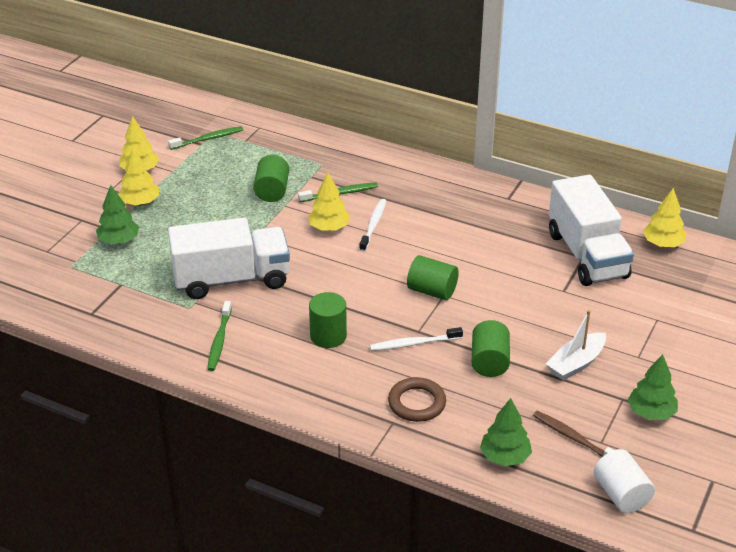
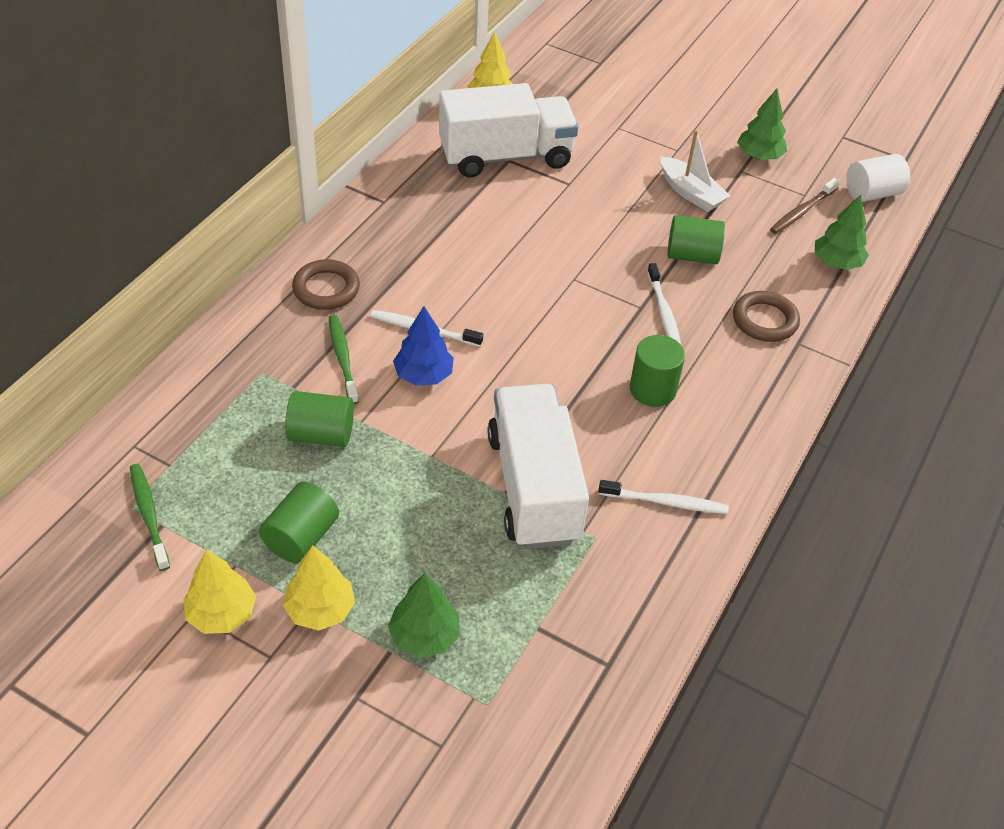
camera: 90 degrees left, 10 degrees up
green toothbrush [207,301,232,371] -> white toothbrush [598,480,729,514]
yellow tree [308,173,350,231] -> blue tree [393,306,454,386]
green cylinder [407,255,459,300] -> green cylinder moved to [259,482,339,563]
none -> brown ring [292,259,360,310]

